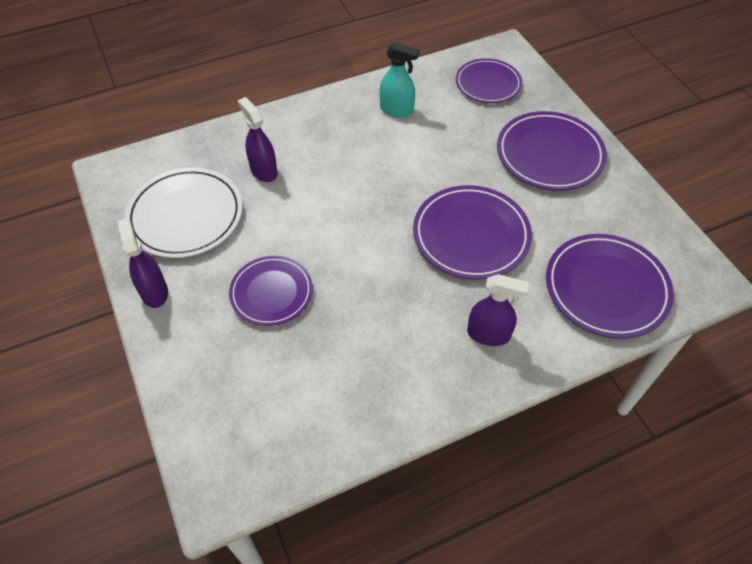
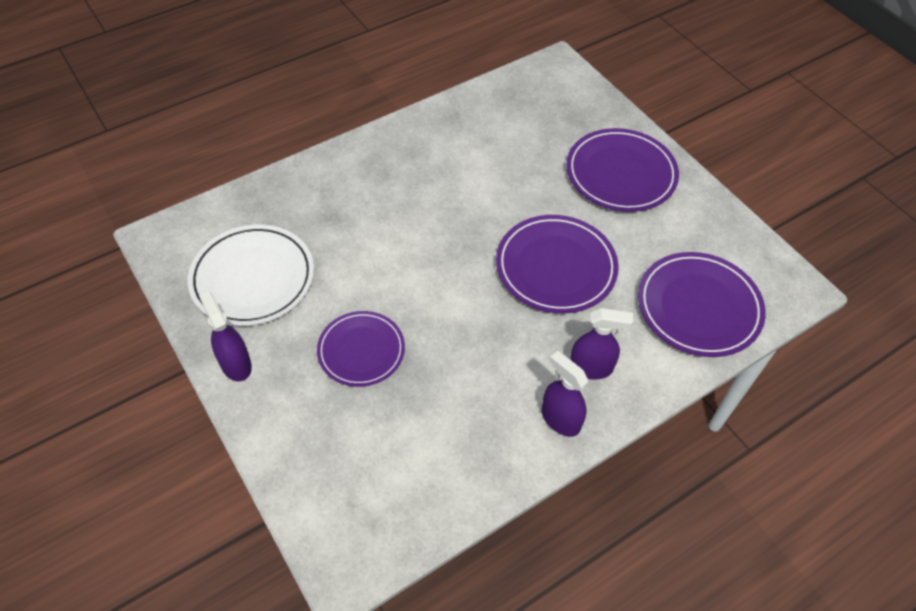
camera: 10 degrees left, 0 degrees up
purple spray bottle [238,97,278,182] -> purple spray bottle moved to [542,351,589,437]
turquoise spray bottle [380,42,420,118] -> none
purple plate [456,58,522,103] -> none

